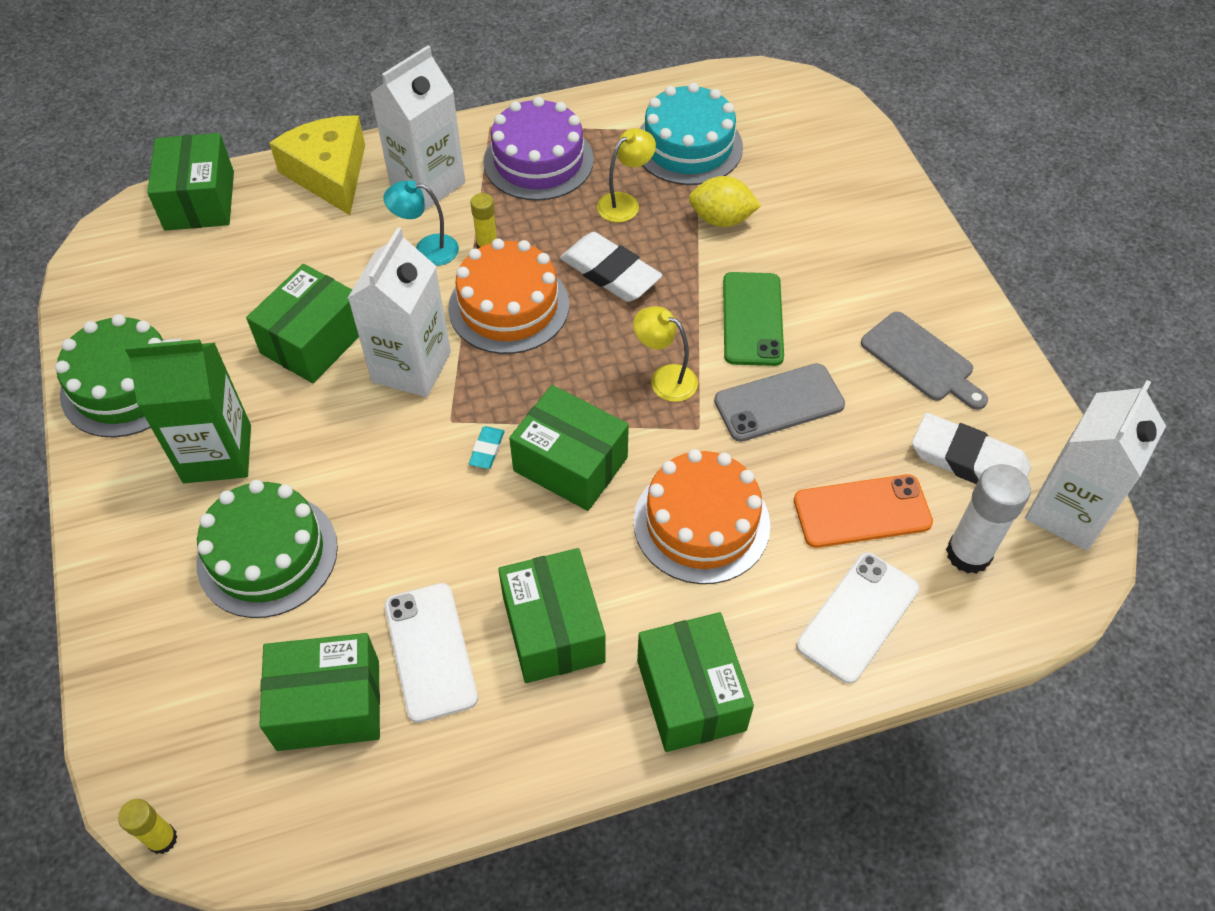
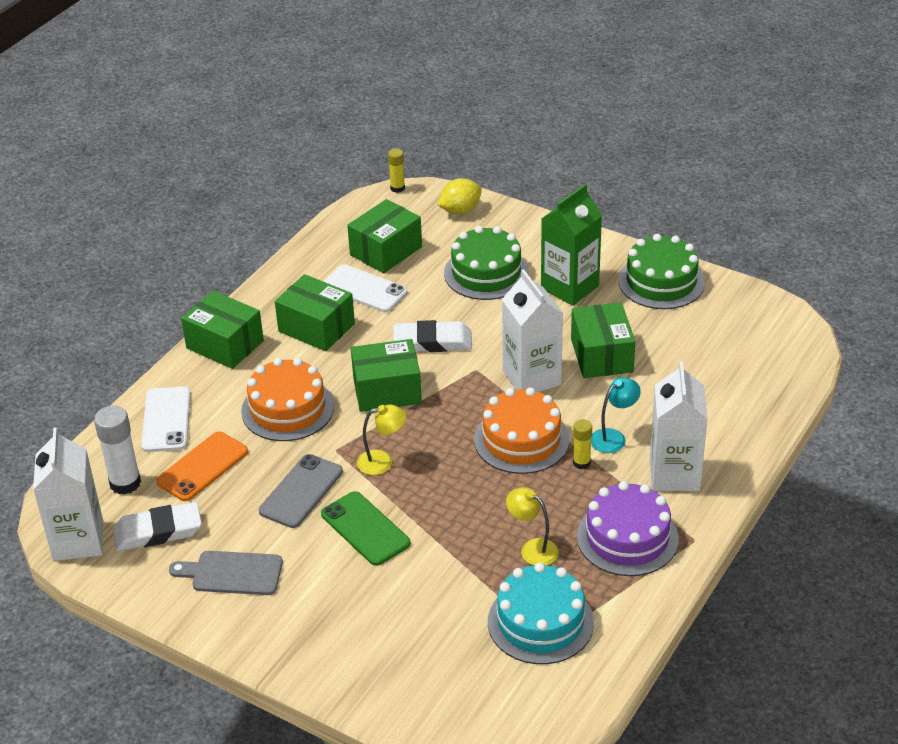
camera: 140 degrees right, 15 degrees down
green box [147,133,234,231] -> none
yellow cheese [269,115,365,215] -> none
turquoise eraser [469,426,505,469] -> none
white eraser [560,232,662,302] -> white eraser moved to [393,320,472,352]
yellow lamp [597,128,656,222] -> yellow lamp turned 120 degrees clockwise [506,487,559,565]
yellow lemon [689,176,761,227] -> yellow lemon moved to [438,178,482,214]

